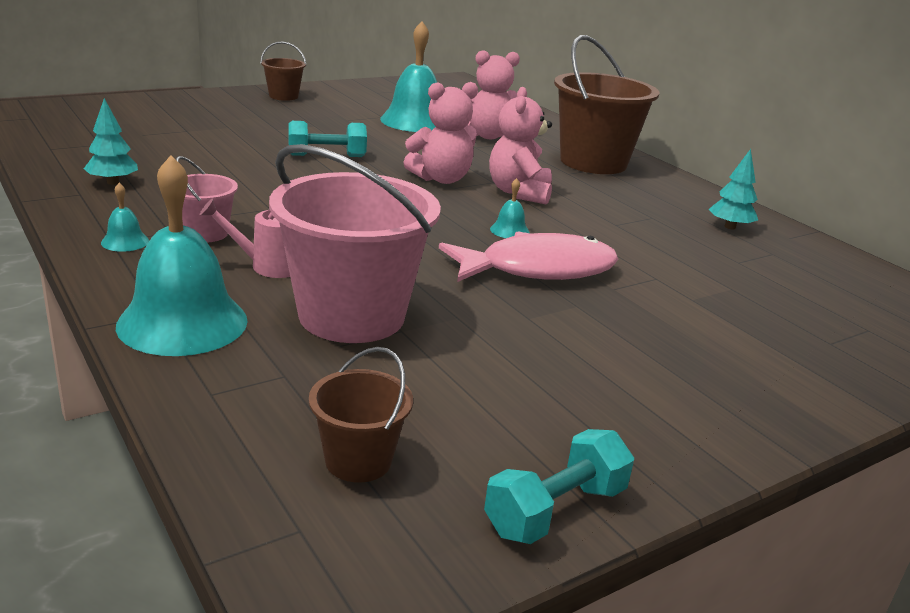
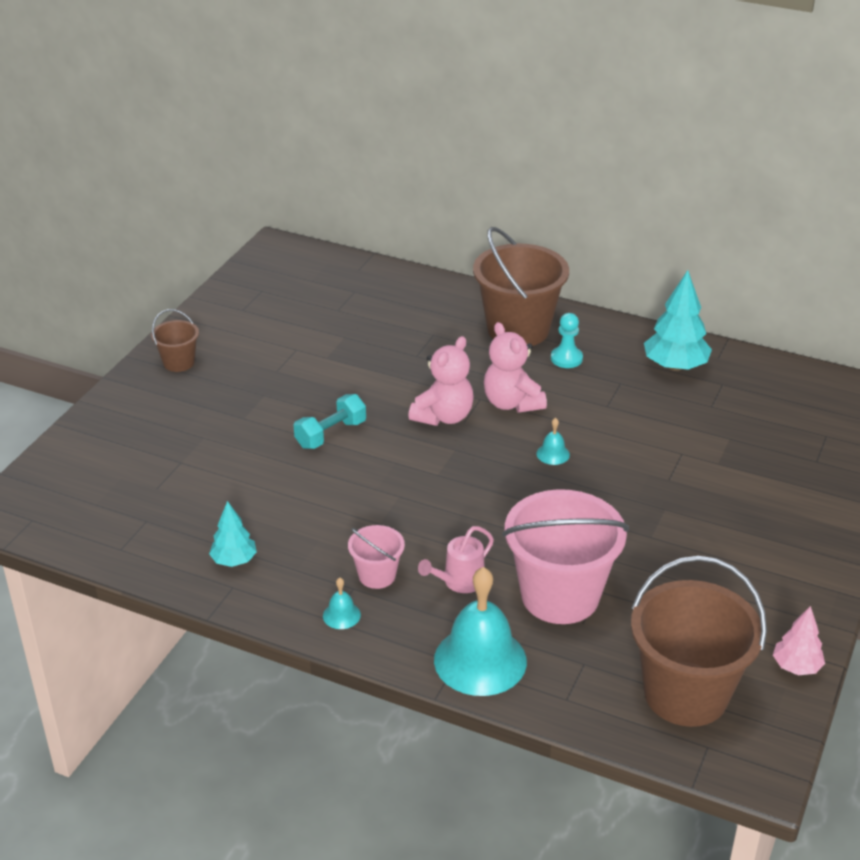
camera: 30 degrees left, 10 degrees up
brown bucket [309,347,413,483] -> brown bucket [631,556,767,727], size x2.07
turquoise bell [380,21,437,132] -> none
pink fish [439,232,618,282] -> none
pink teddy bear [468,50,520,139] -> none
turquoise dumbbell [484,429,634,544] -> pink tree [773,606,825,675]
turquoise tree [709,149,758,229] -> turquoise tree [644,270,712,371], size x1.68
none -> turquoise pawn [551,313,583,368]

